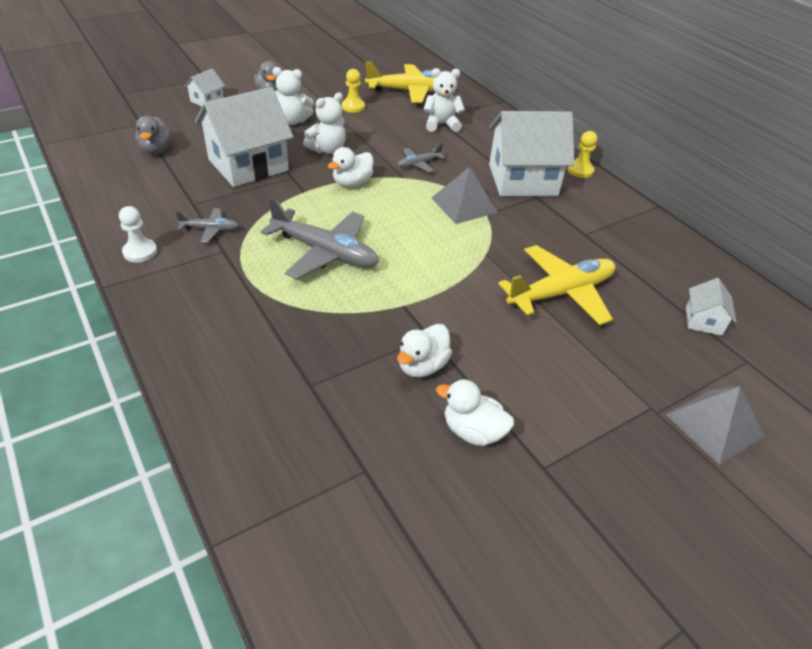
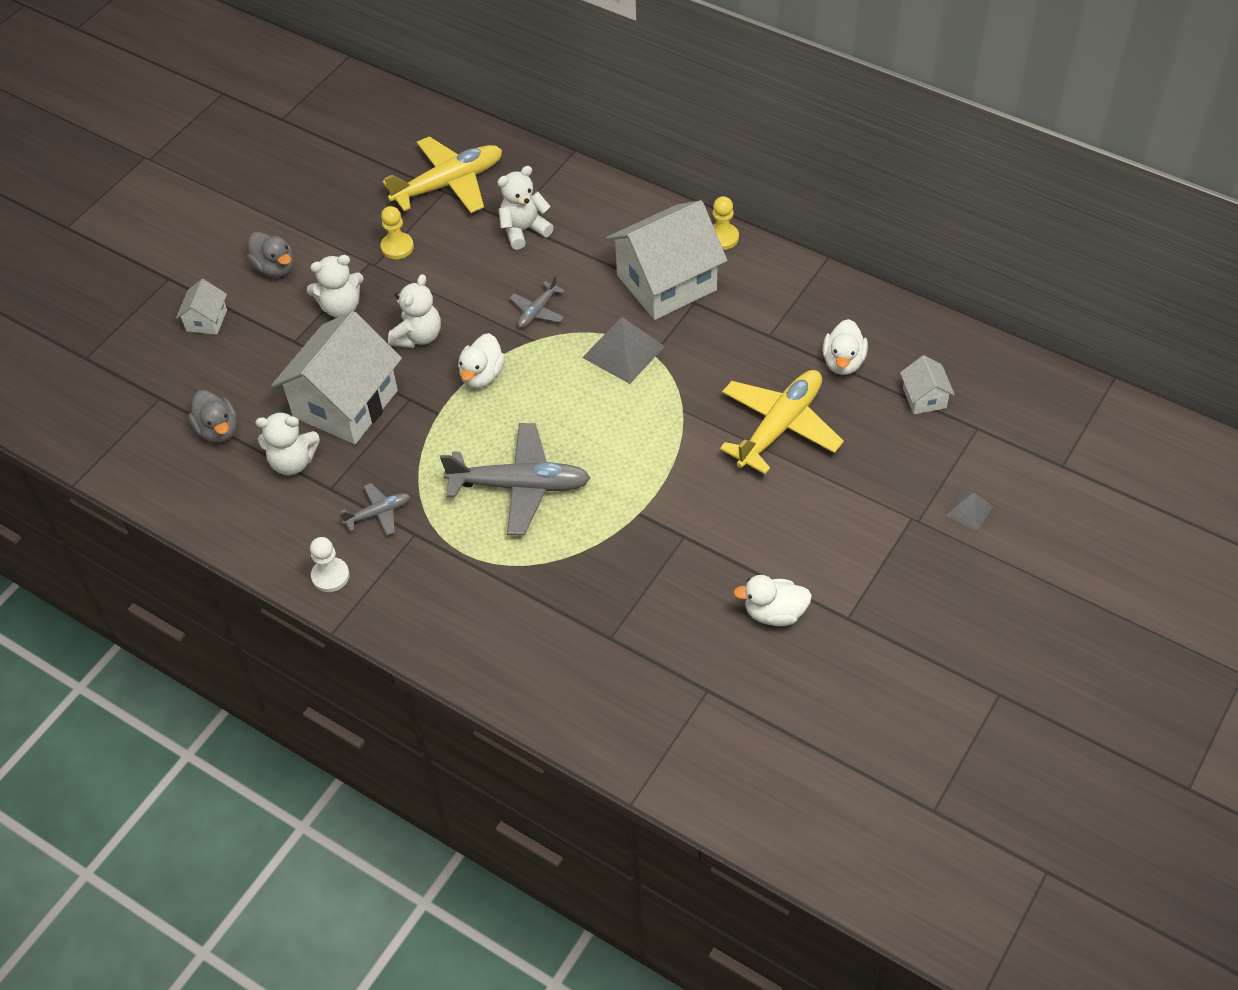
camera: 20 degrees left, 10 degrees up
white duck [397,324,452,377] -> white duck moved to [823,319,868,375]
grey pyramid [666,386,765,465] -> grey pyramid [945,491,993,531], size x0.55
none -> white teddy bear [255,411,320,475]

